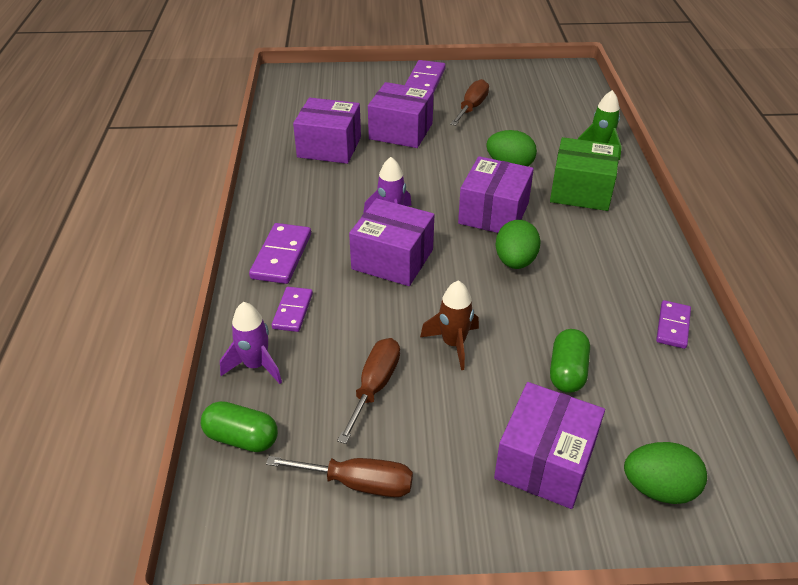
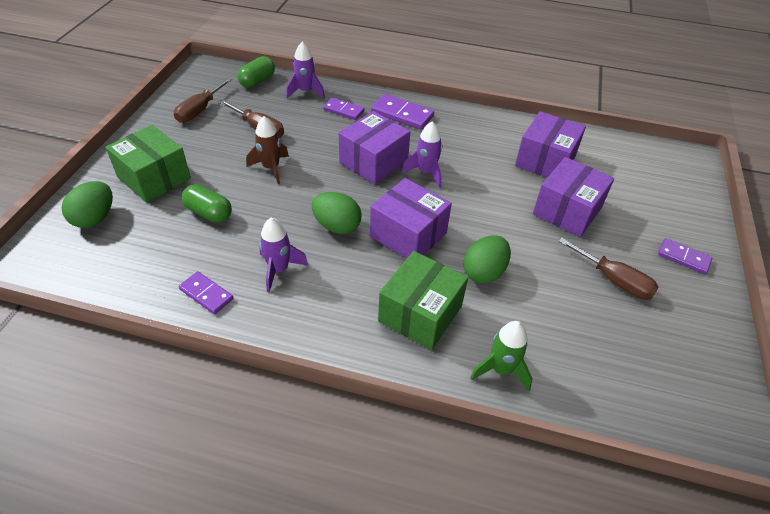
camera: 105 degrees right, 5 degrees up
purple domino [405,60,446,92] -> purple domino [658,238,712,274], size x0.65
purple box [494,382,605,509] -> green box [105,125,191,203]
none -> purple rocket [259,218,309,293]

